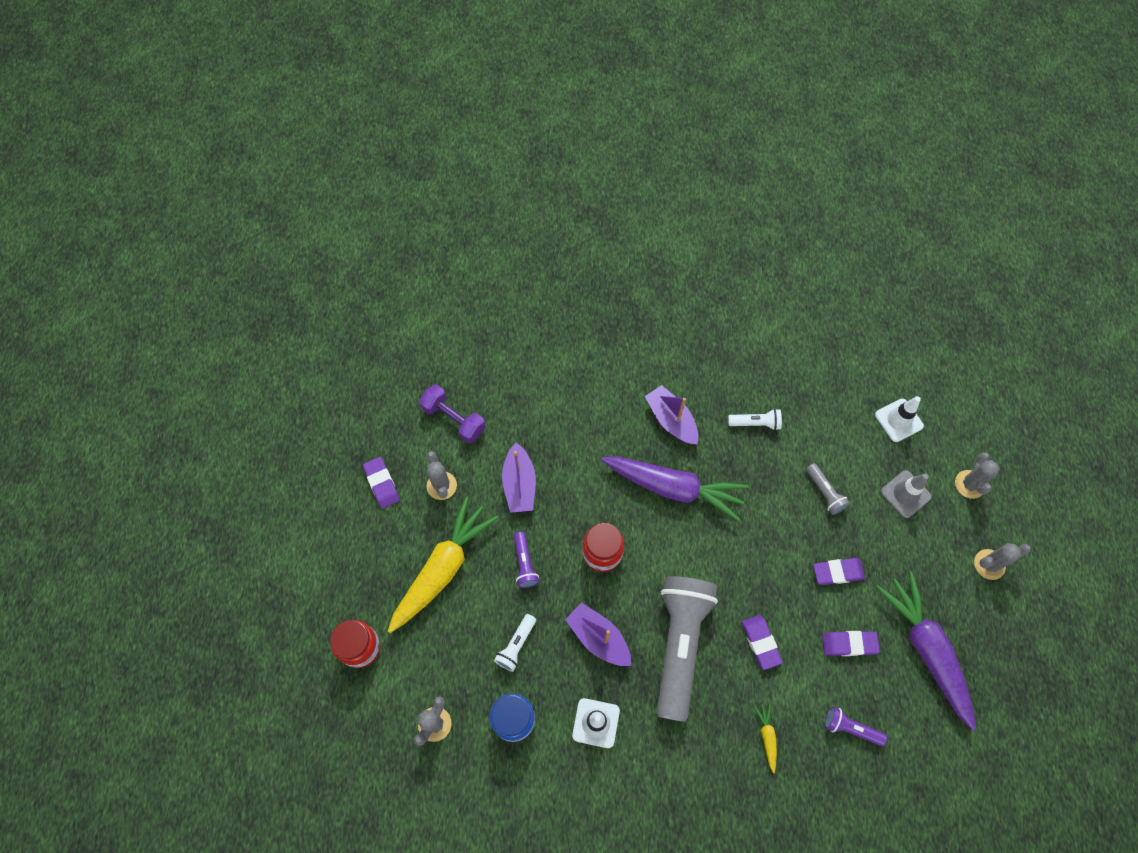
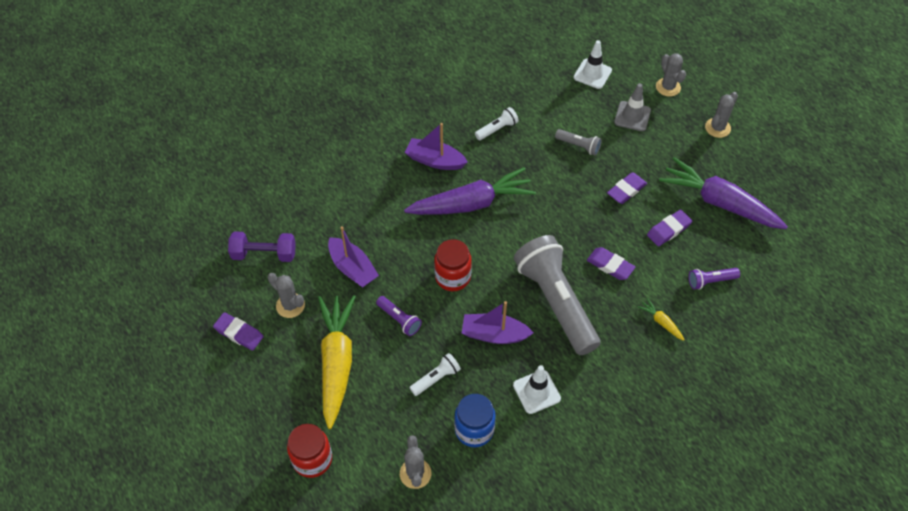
camera: 35 degrees left, 10 degrees down
white flashlight [494,614,536,672] -> white flashlight turned 120 degrees counterclockwise [410,353,461,396]

